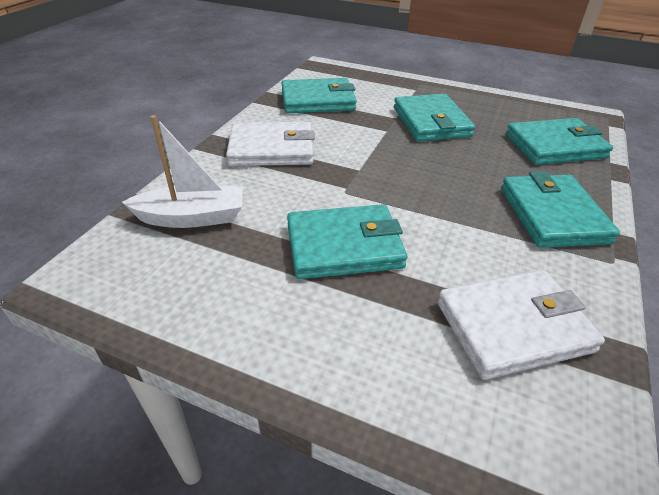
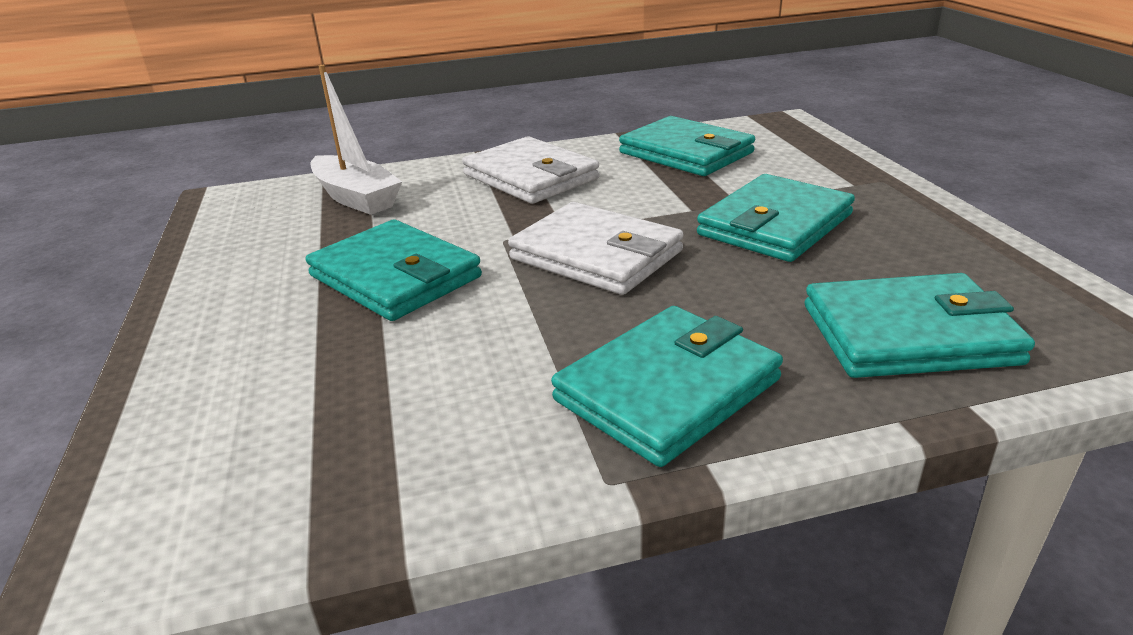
camera: 55 degrees right, 10 degrees down
white wallet [437,270,605,380] -> white wallet moved to [508,202,684,295]
turquoise wallet [506,118,613,165] -> turquoise wallet turned 45 degrees counterclockwise [805,273,1035,378]

